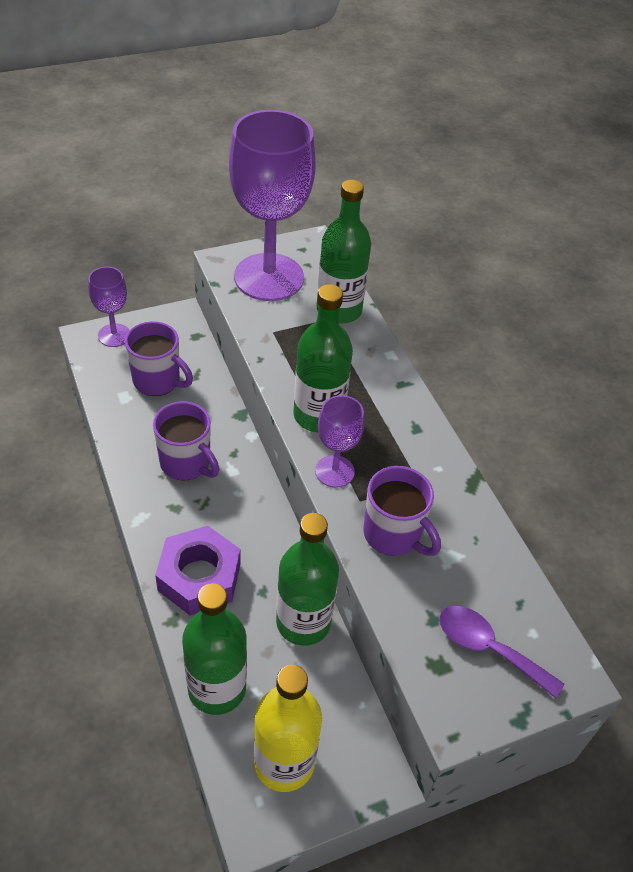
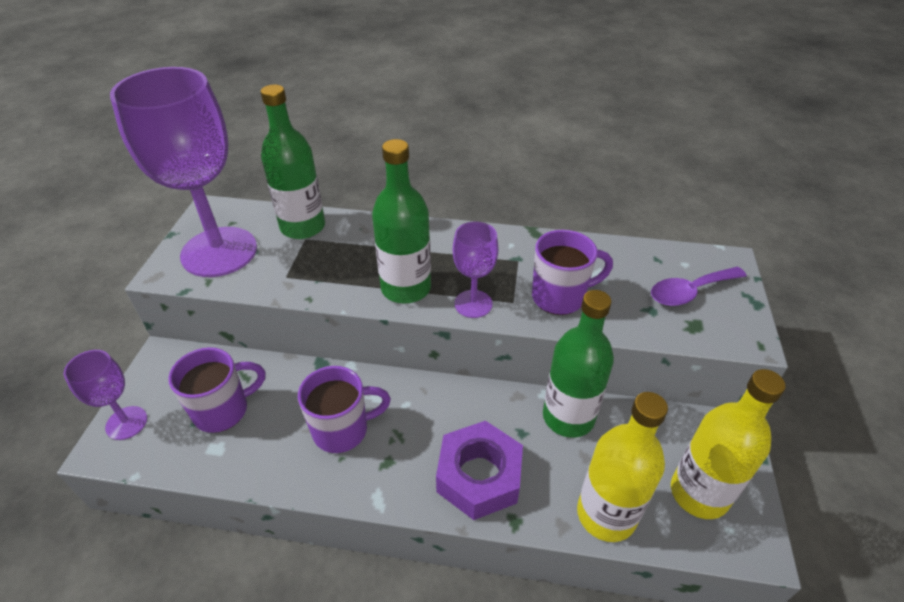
camera: 55 degrees left, 5 degrees down
green bottle [182,583,247,715] -> yellow bottle [577,392,668,542]

